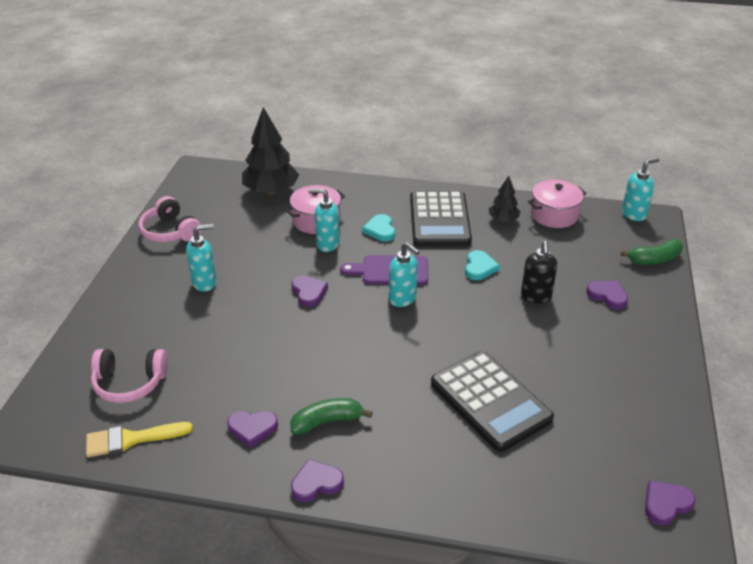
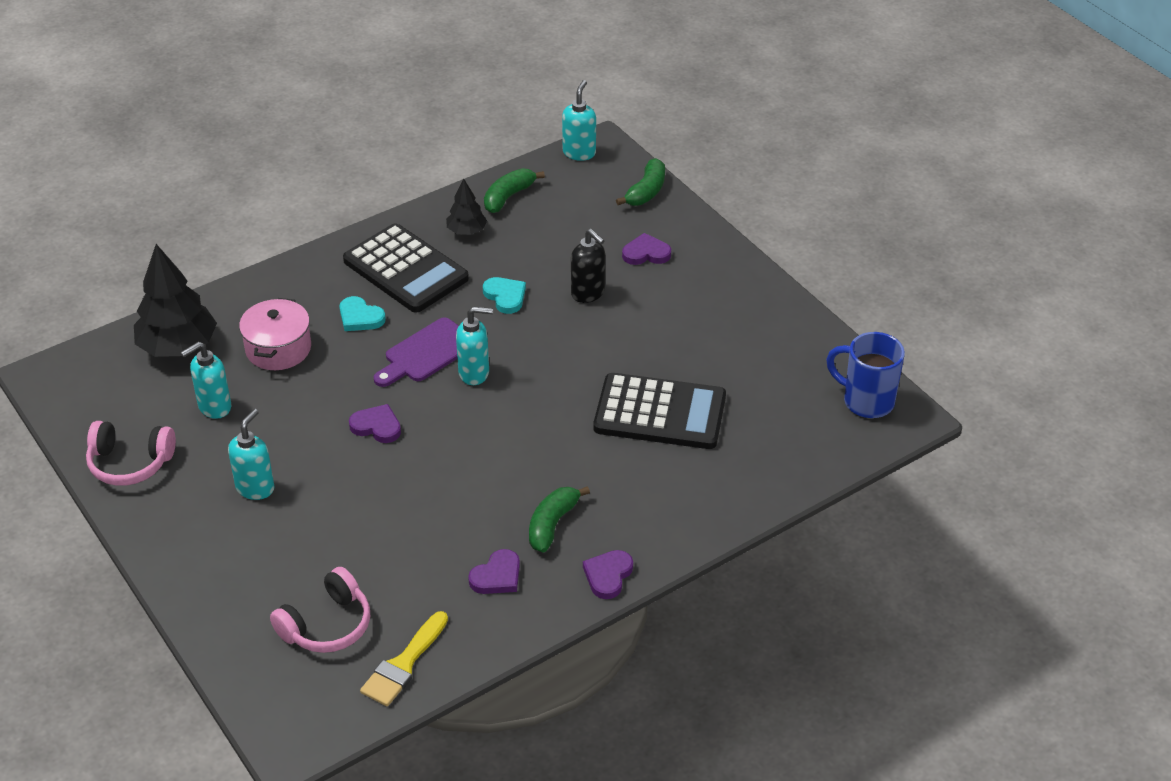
camera: 45 degrees left, 5 degrees up
turquoise soap dispenser [308,188,340,252] -> turquoise soap dispenser moved to [181,342,231,419]
pink pot [528,180,587,228] -> green banana [484,168,545,213]
purple heart [645,481,696,525] -> blue mug [826,332,905,418]

